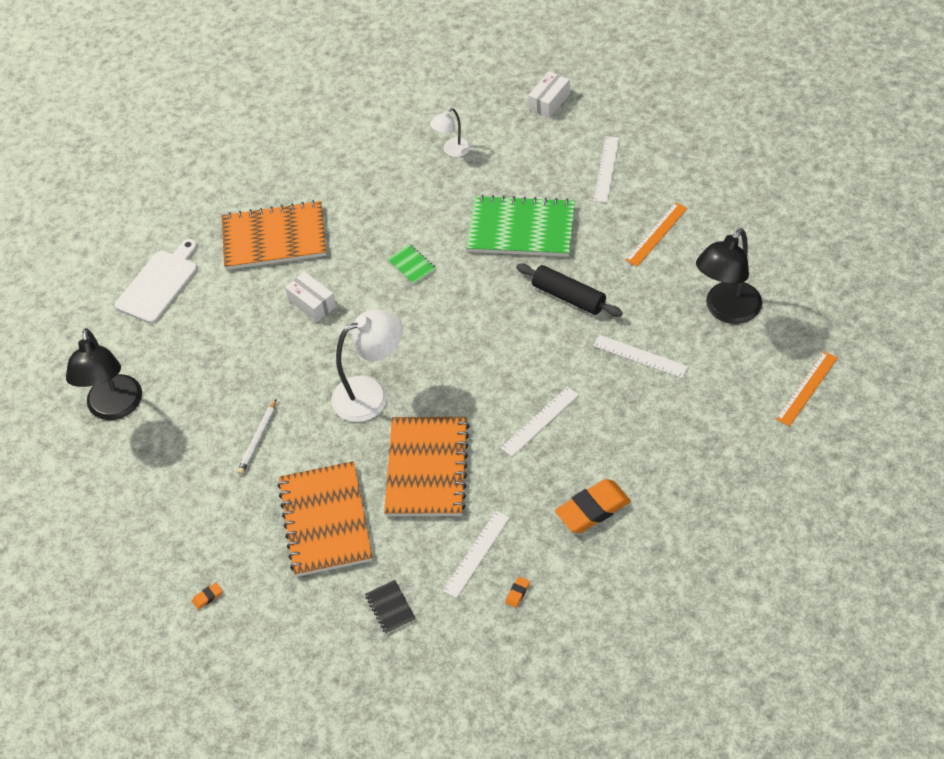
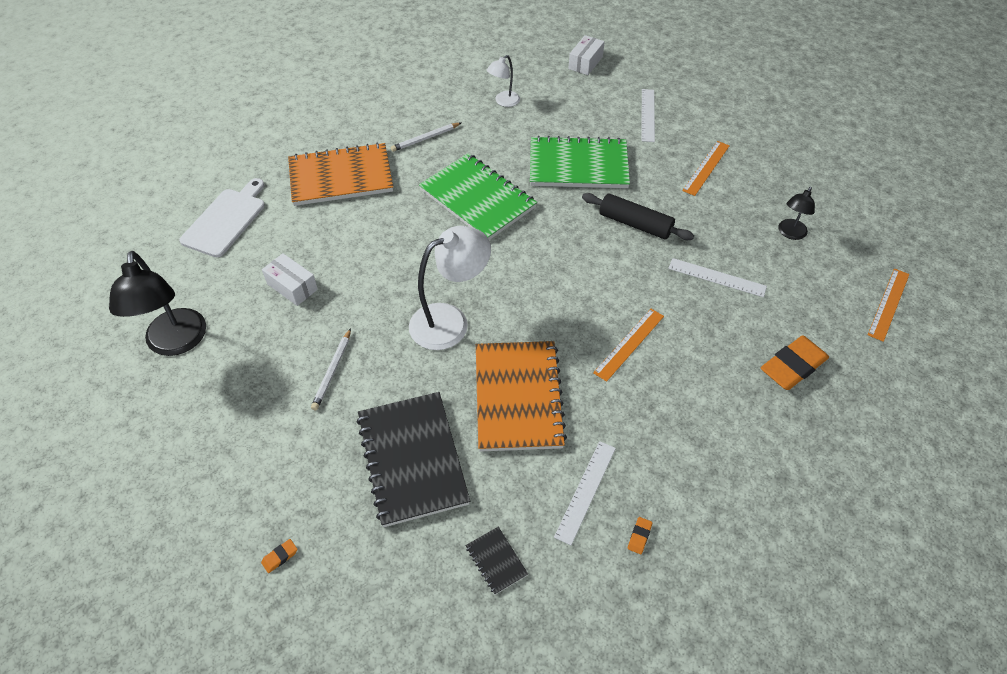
camera: 10 degrees left, 0 degrees up
orange notebook [277,461,372,577] -> black notebook [357,392,470,527]
white box [285,272,336,322] -> white box moved to [262,253,318,306]
green notebook [387,244,436,285] -> green notebook [419,153,537,240], size x2.41
white ruler [501,387,579,457] -> orange ruler [593,309,664,382]
orange eraser [555,479,631,533] -> orange eraser moved to [761,336,829,390]
black lamp [696,228,762,324] -> black lamp [778,187,815,240], size x0.53
none -> white pencil [391,123,461,152]

